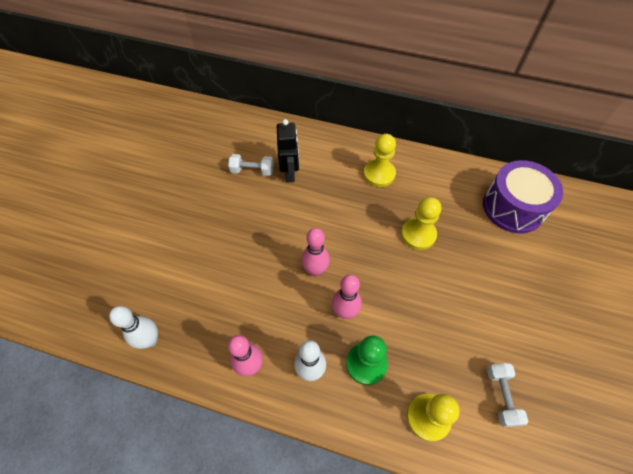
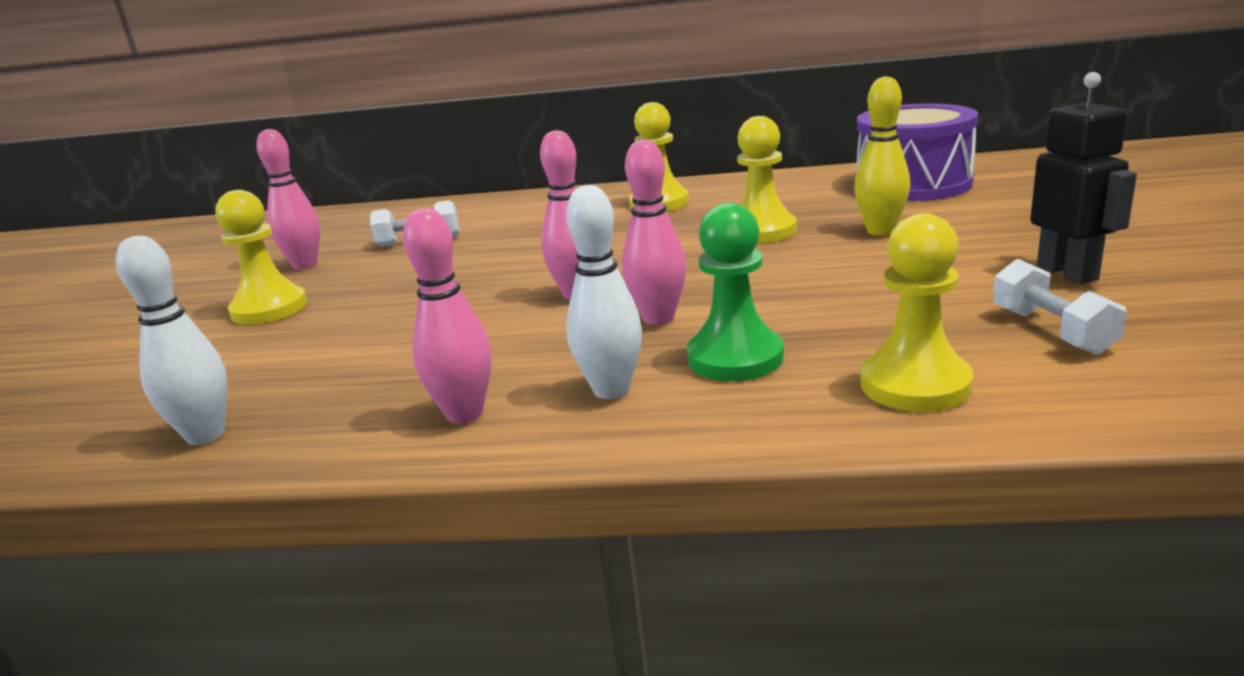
camera: 10 degrees left, 35 degrees down
black robot [277,119,299,183] -> black robot moved to [1030,72,1137,284]
none -> yellow pawn [215,190,307,325]
none -> pink bowling pin [256,129,320,270]
none -> yellow bowling pin [854,76,910,236]

